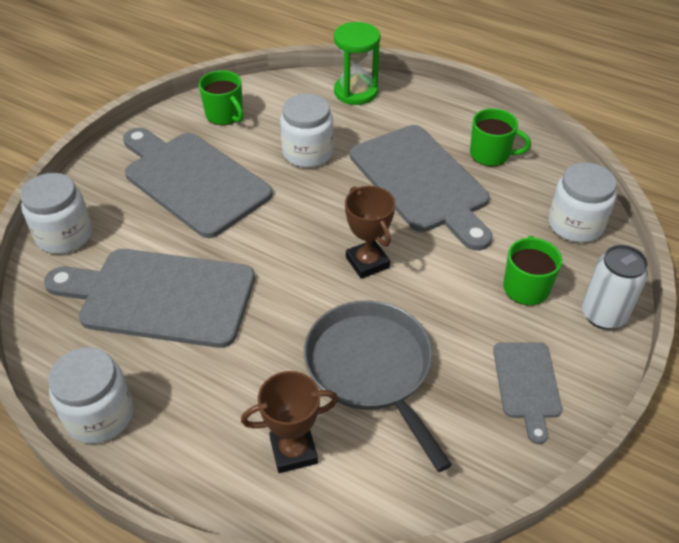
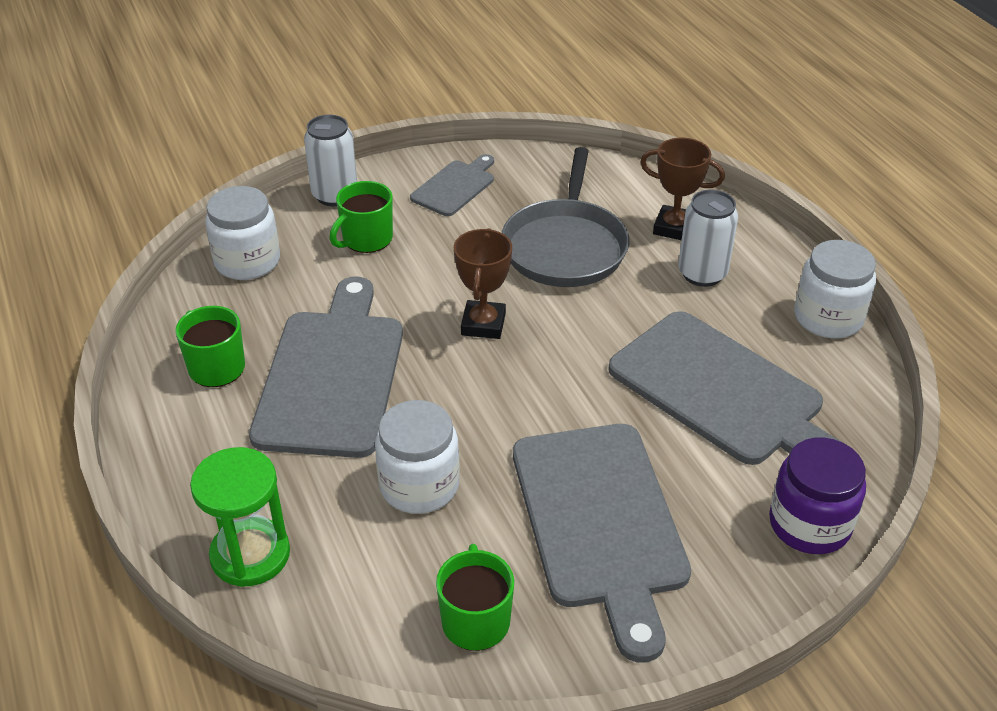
camera: 145 degrees left, 5 degrees down
white jar [20,173,92,254] -> purple jar [769,438,866,554]
none -> white can [678,190,738,287]

